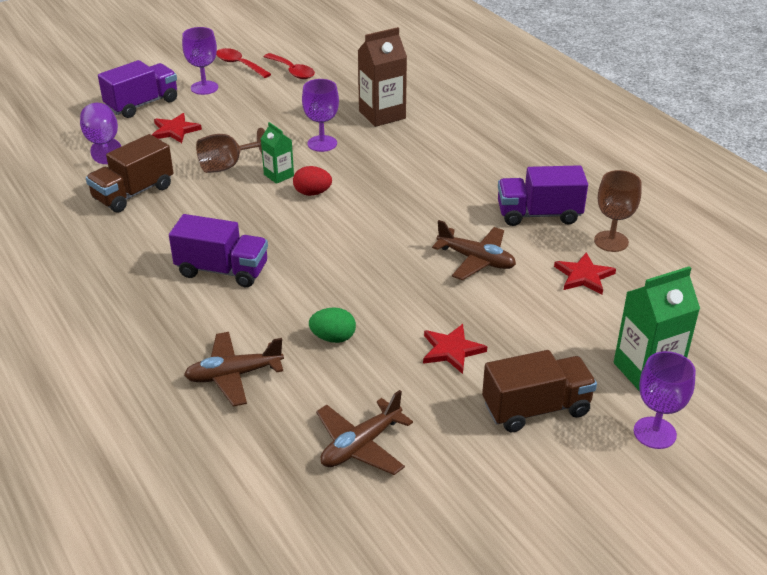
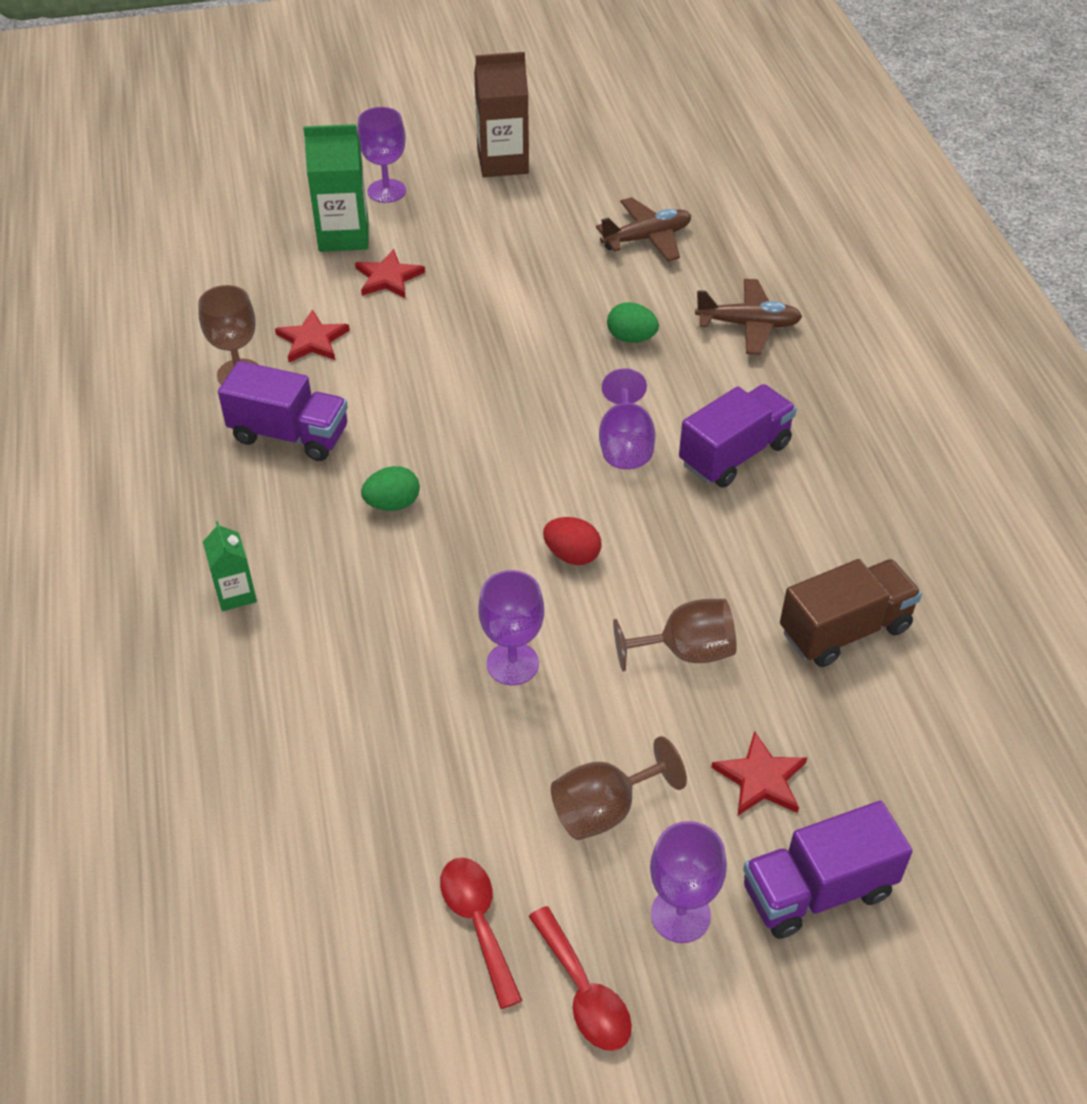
camera: 160 degrees left, 10 degrees up
purple goblet [80,103,122,164] -> purple goblet moved to [599,368,655,469]
purple truck [169,214,268,287] -> purple truck turned 105 degrees clockwise [679,384,797,488]
green carton [261,122,294,184] -> green carton moved to [203,521,257,611]
brown carton [358,27,407,127] -> brown carton moved to [474,52,529,177]
red star [423,324,487,374] -> red star moved to [355,249,425,298]
brown plane [432,220,516,280] -> none
brown truck [482,350,597,432] -> none
none -> green egg [361,466,420,511]
none -> brown goblet [551,736,687,840]

